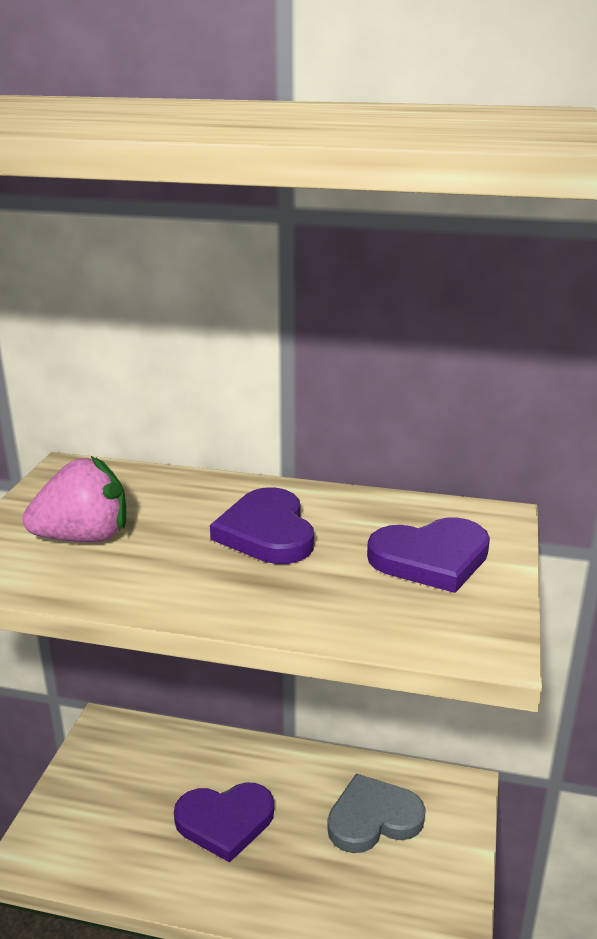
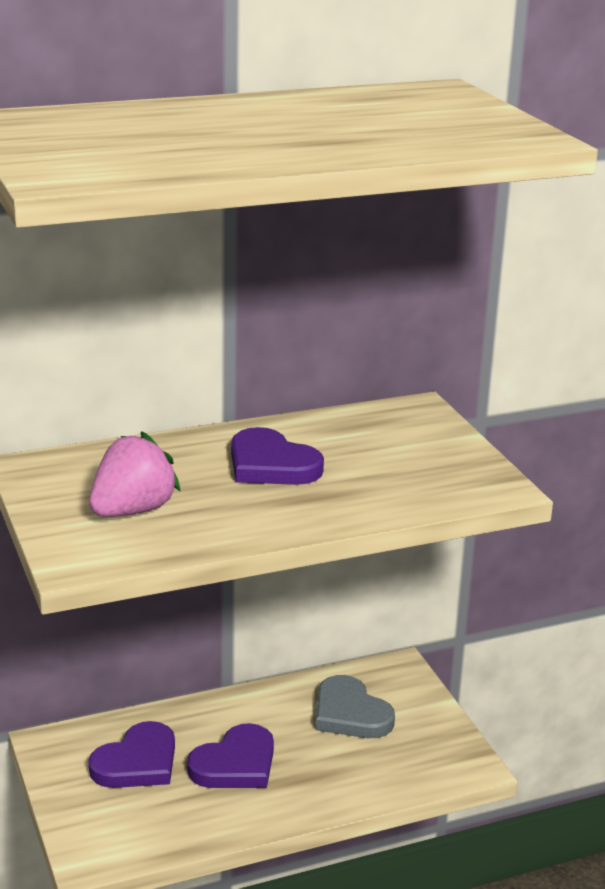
camera: 35 degrees left, 0 degrees up
grey heart [327,773,426,853] -> grey heart turned 75 degrees counterclockwise [316,675,395,738]
purple heart [367,517,490,593] -> purple heart moved to [88,721,175,788]

